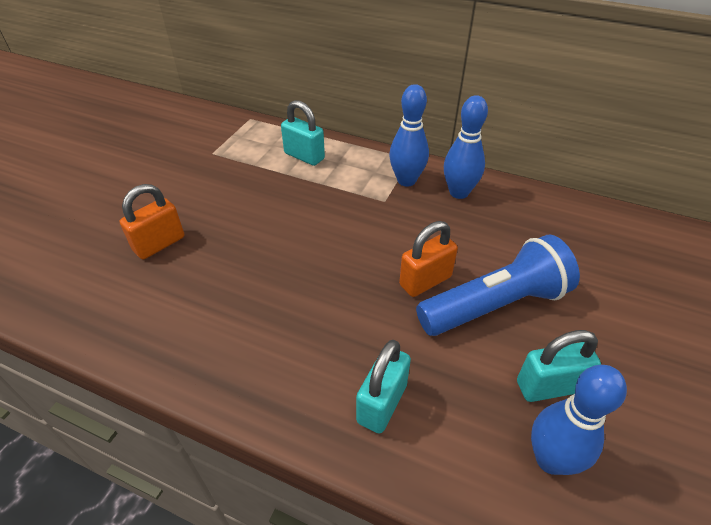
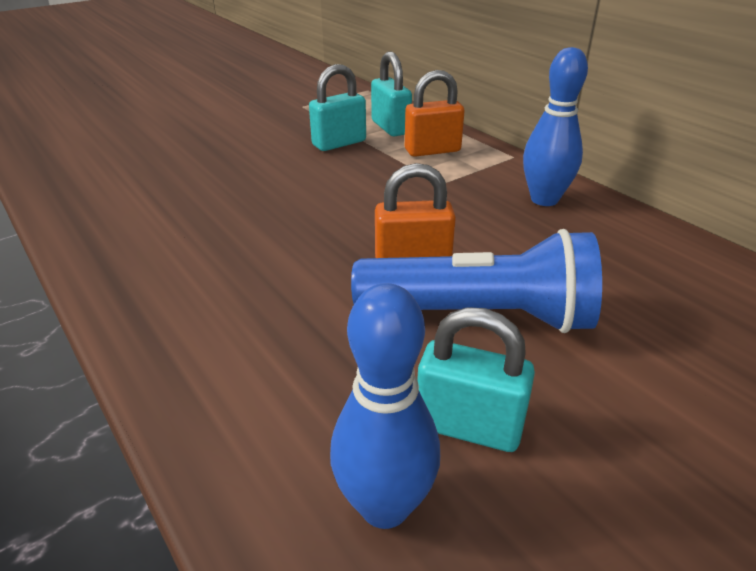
camera: 30 degrees right, 10 degrees down
orange padlock [120,184,184,259] -> orange padlock moved to [405,70,464,157]
turquoise padlock [356,340,411,434] -> turquoise padlock moved to [309,64,366,151]
blue bowling pin [389,84,429,187] -> none

